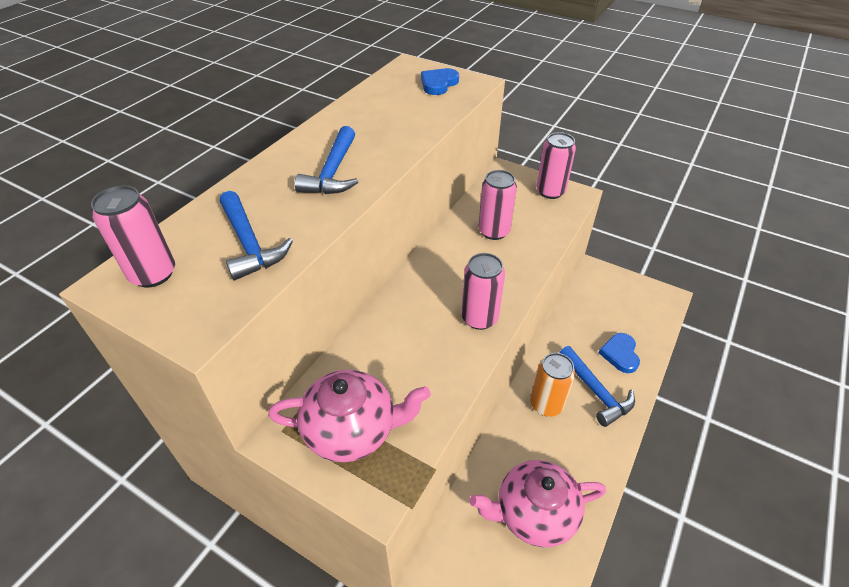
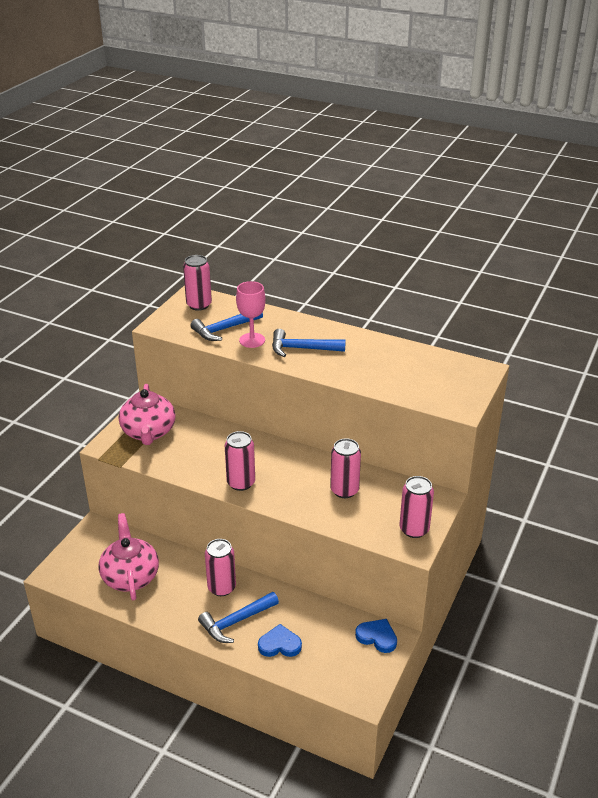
camera: 85 degrees right, 10 degrees down
blue heart [421,68,459,95] -> blue heart moved to [355,619,397,653]
orange can [530,353,575,417] -> pink can [205,539,236,596]
none -> pink goblet [236,281,266,348]

